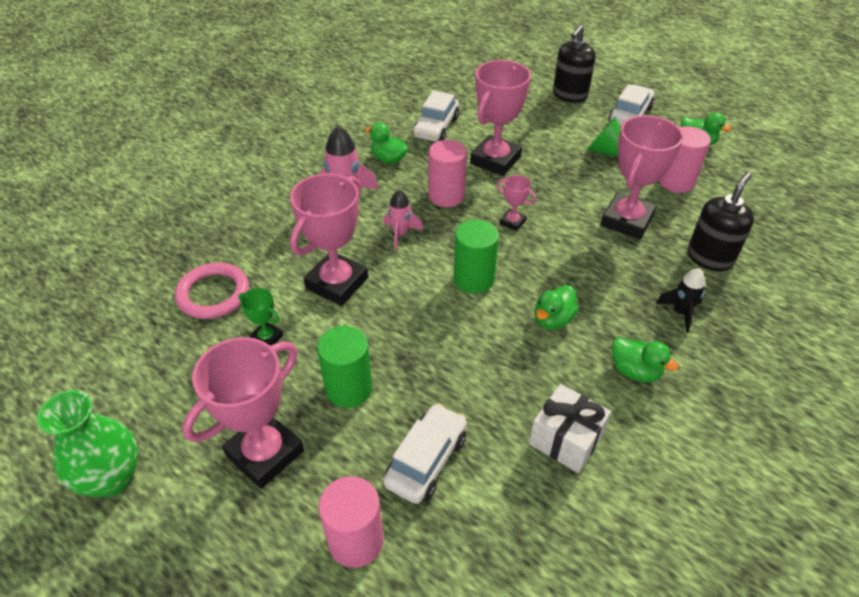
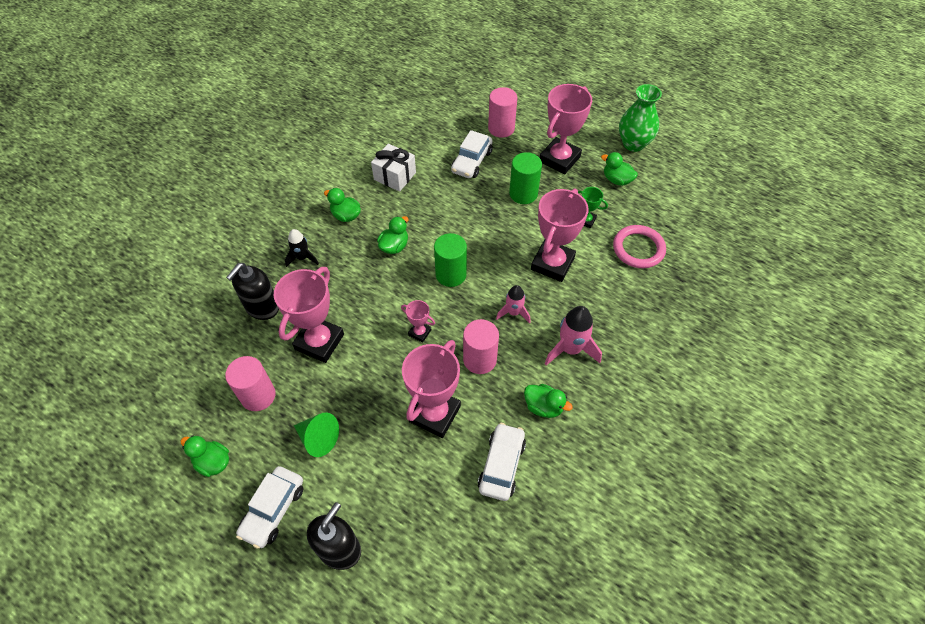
camera: 175 degrees right, 10 degrees up
none -> green duck [601,152,638,186]

